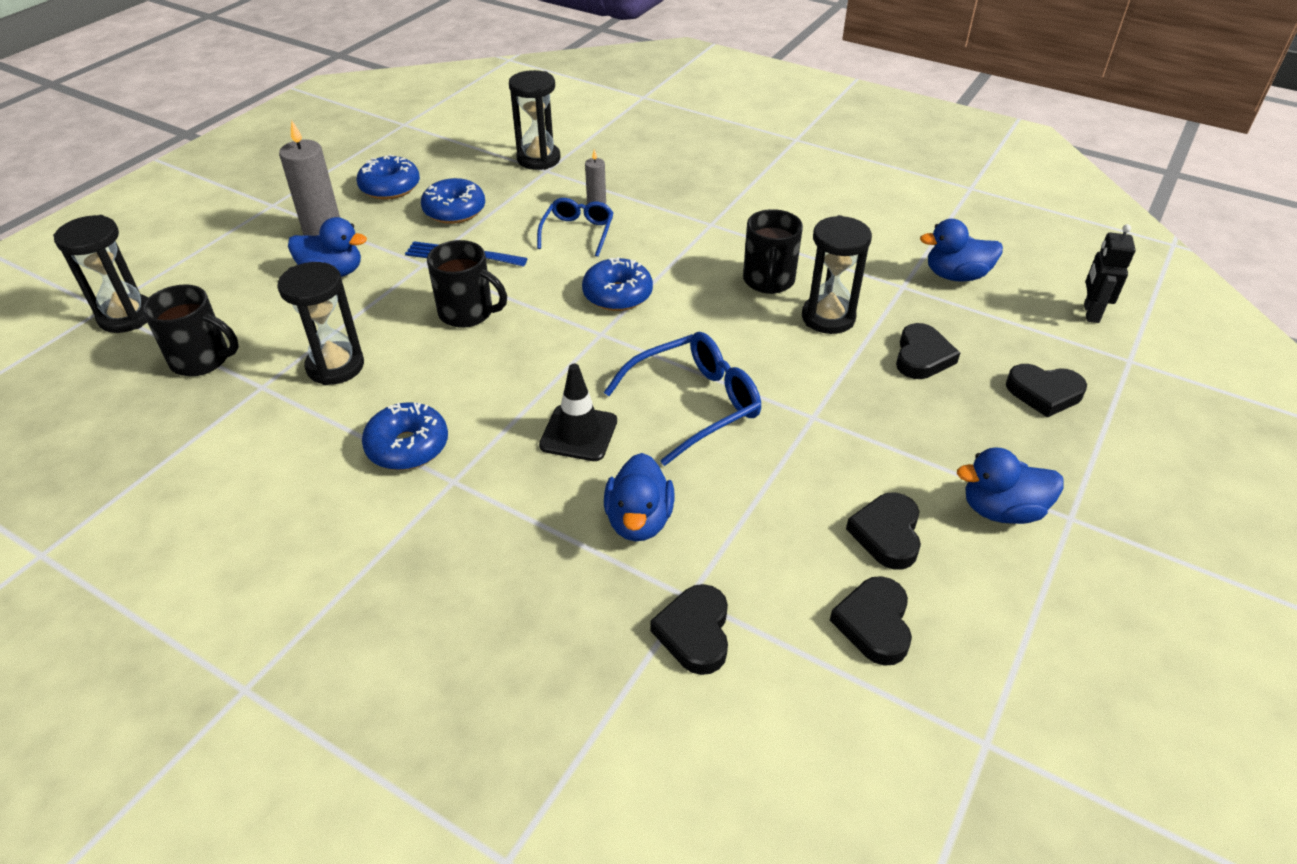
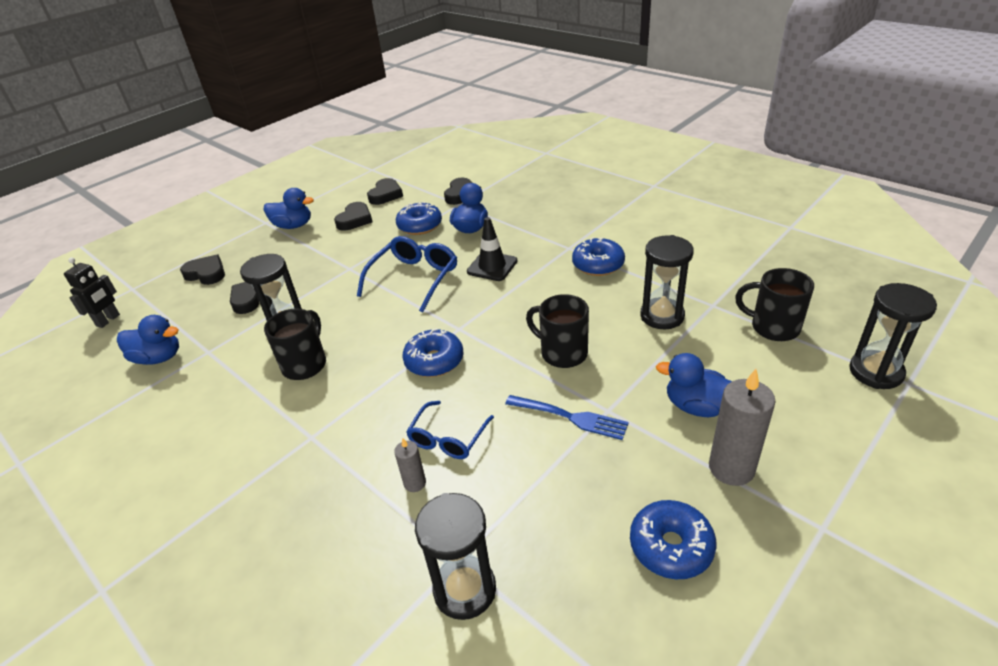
camera: 165 degrees left, 5 degrees down
blue donut [421,178,485,224] -> blue donut moved to [396,202,442,235]
blue glasses [604,332,761,466] -> blue glasses turned 135 degrees clockwise [357,236,457,313]

